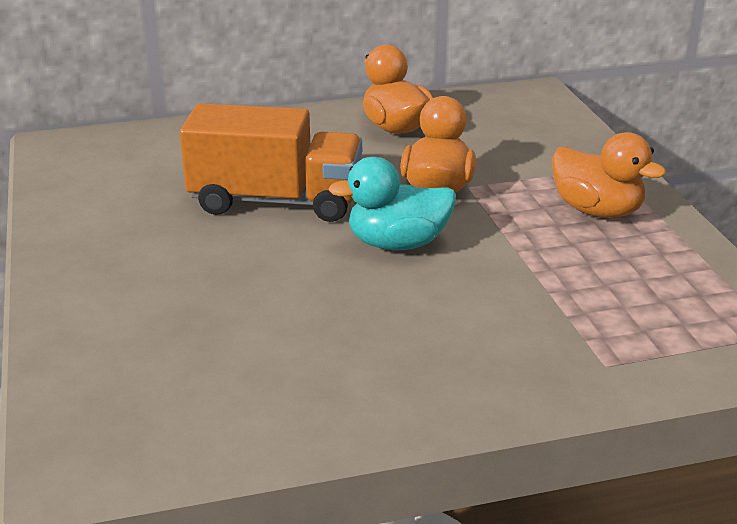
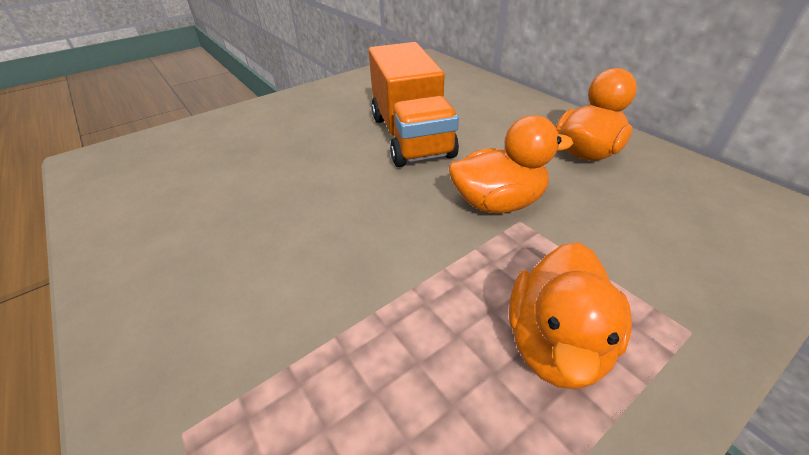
camera: 70 degrees right, 10 degrees up
turquoise duck [328,157,456,250] -> none

